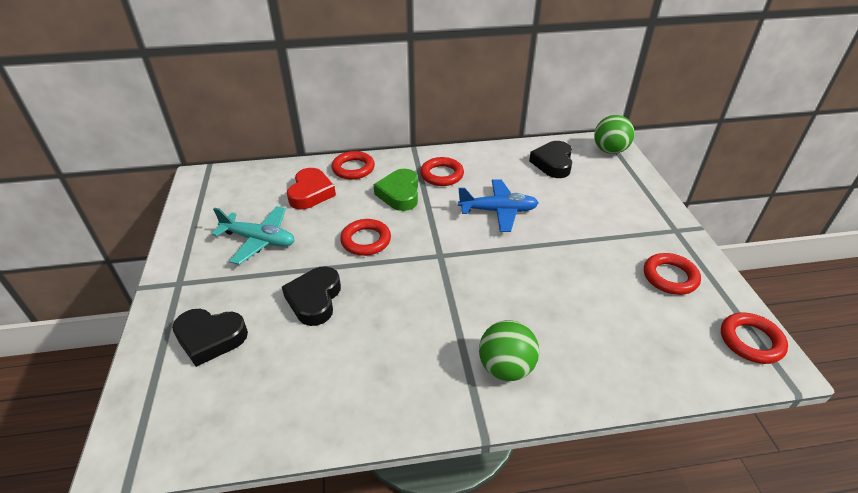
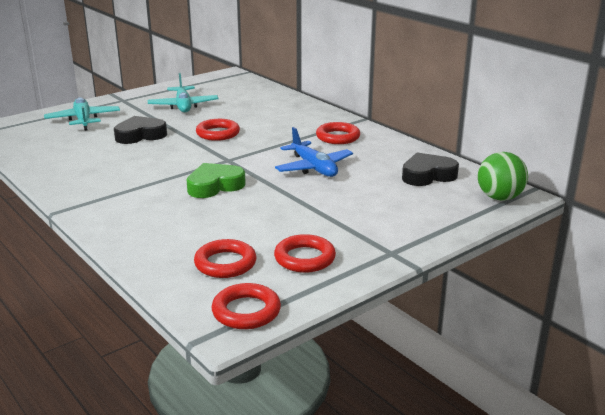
camera: 60 degrees right, 15 degrees down
black heart [172,309,248,367] -> turquoise plane [44,97,120,131]
red heart [287,168,336,209] -> none
red ring [332,151,375,180] -> red ring moved to [194,239,256,278]
green heart [373,169,418,211] -> green heart moved to [186,163,246,198]
green ball [479,320,539,381] -> none

